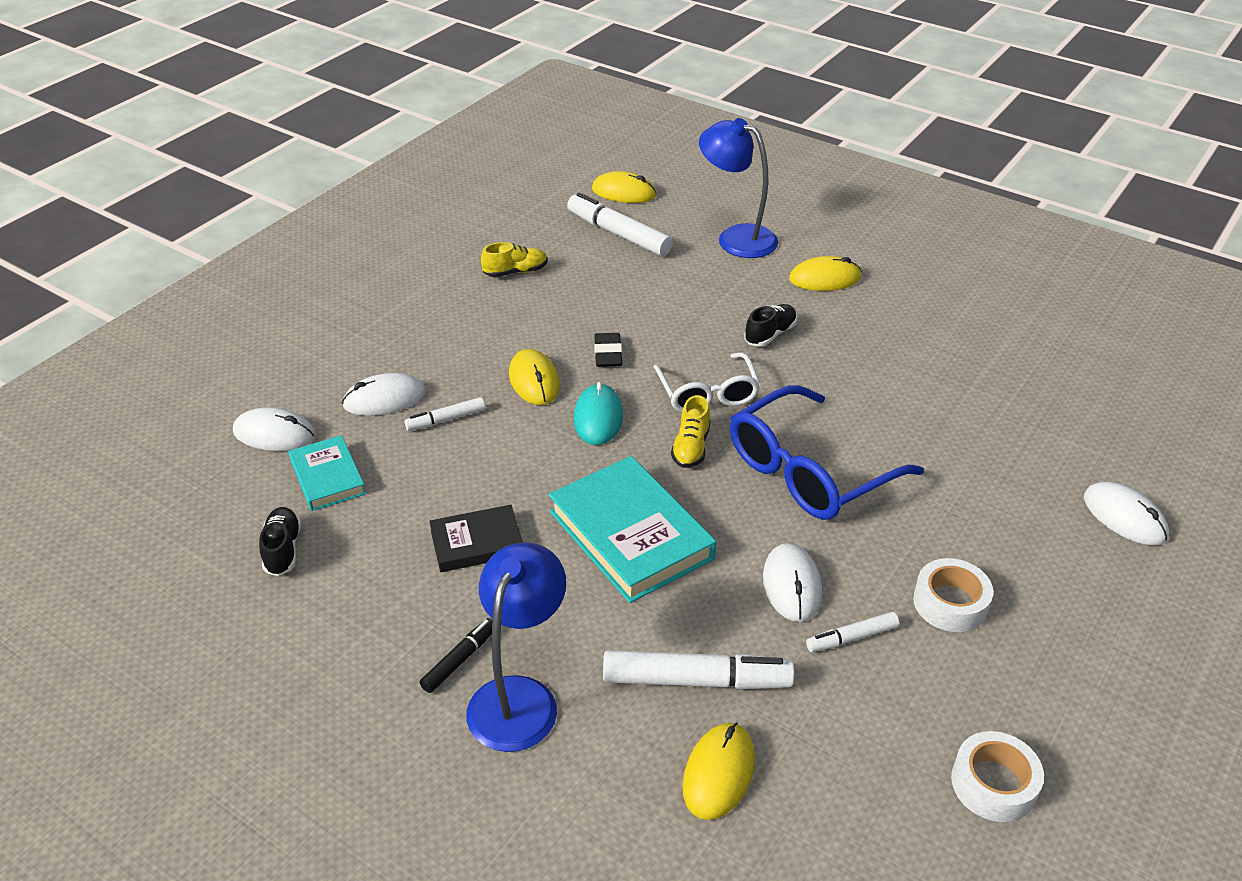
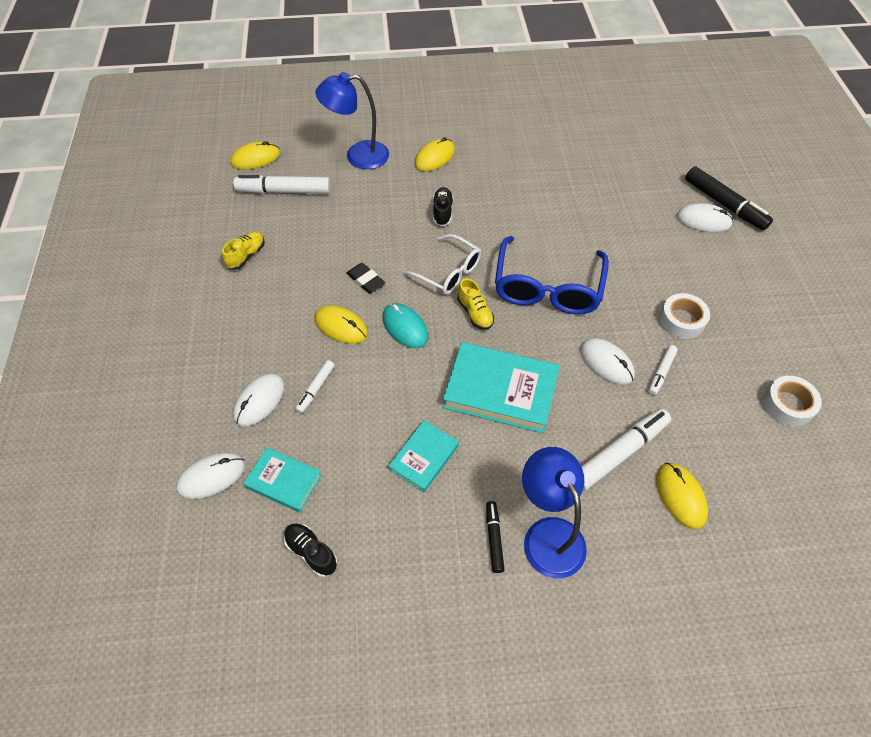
camera: 40 degrees left, 15 degrees up
black book [429,505,523,572] -> turquoise book [388,421,459,493]
none -> black marker [685,166,773,230]

